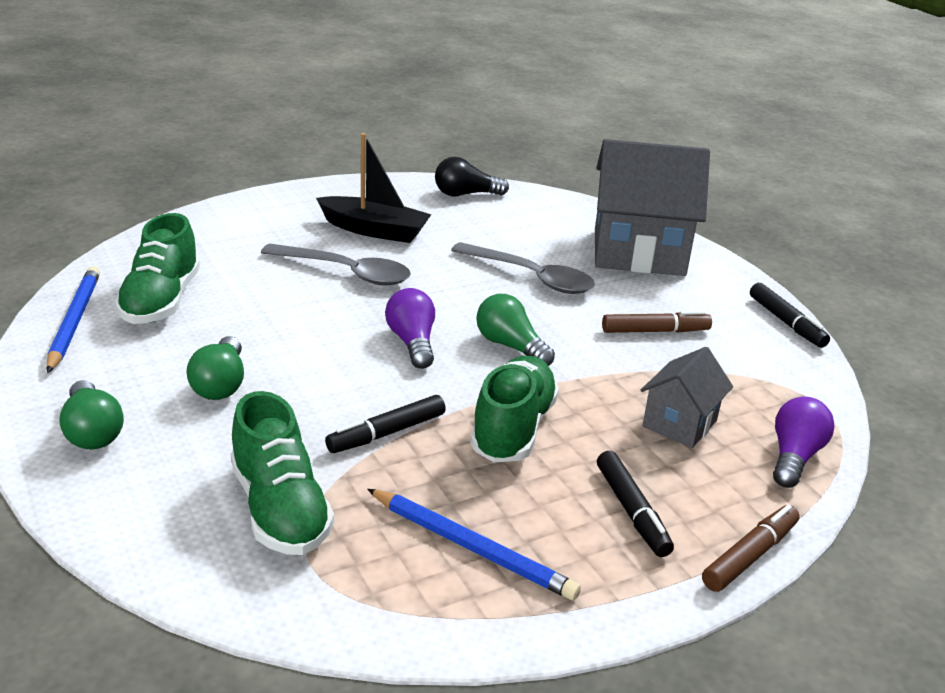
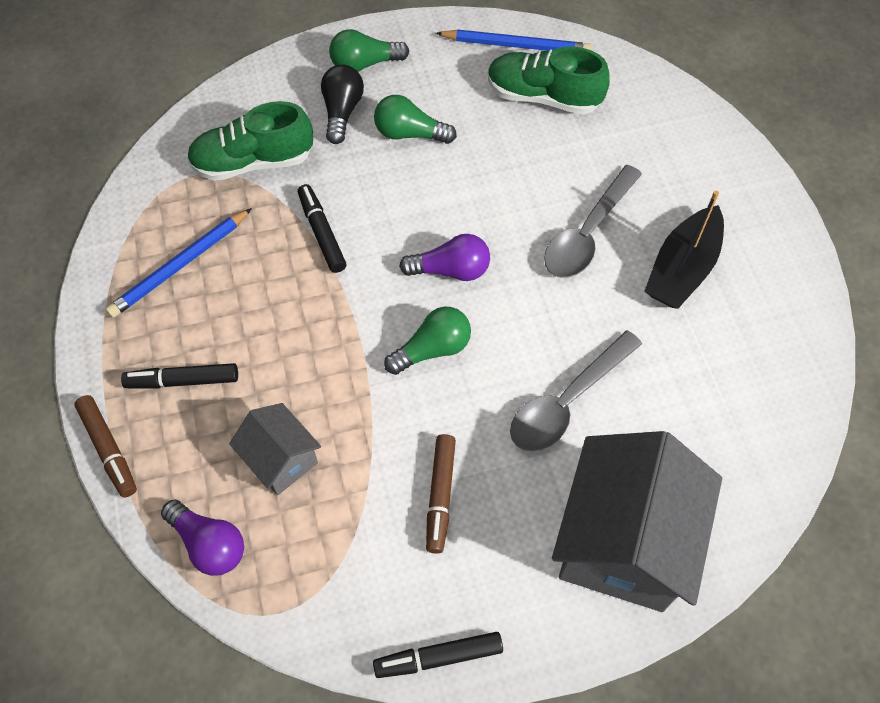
camera: 105 degrees right, 30 degrees up
black light bulb [435,157,509,196] -> black light bulb moved to [321,64,364,144]
green shoe [470,356,559,462] -> none

